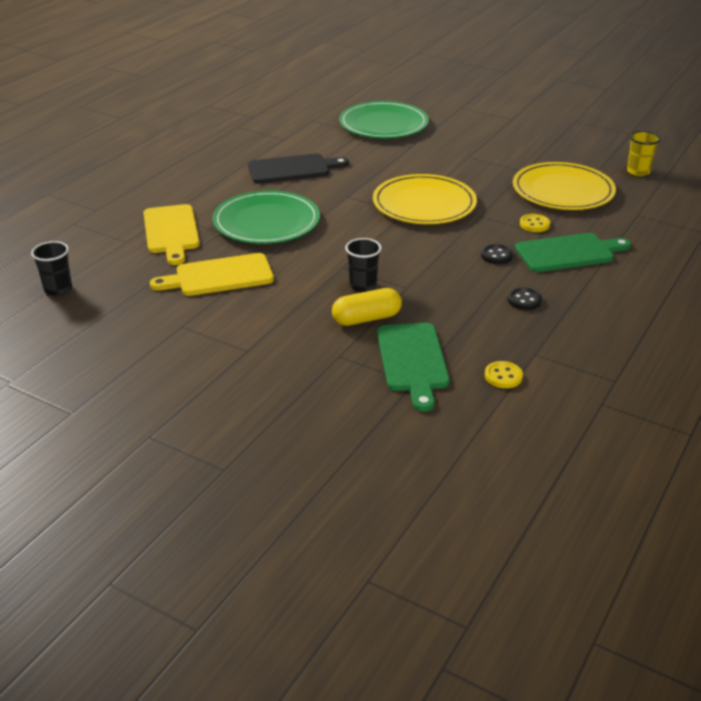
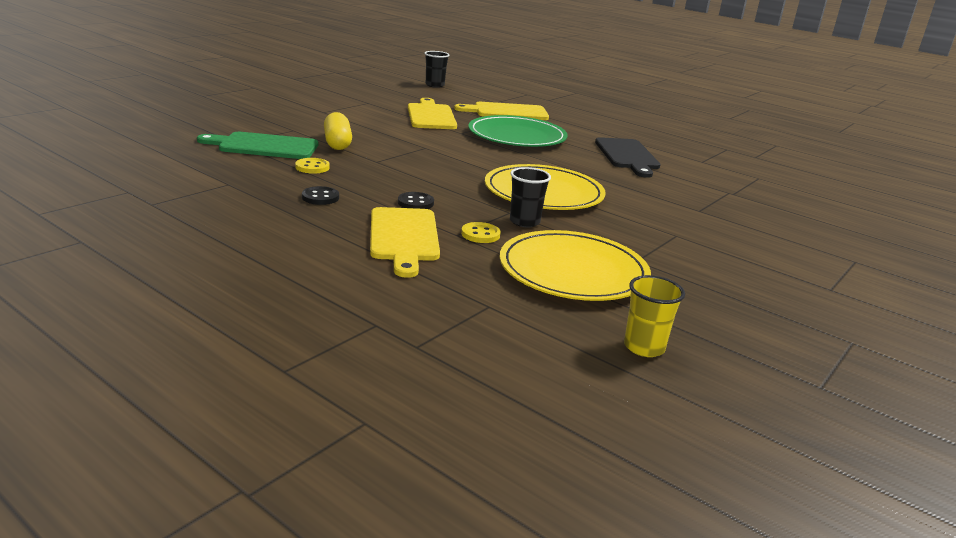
camera: 95 degrees right, 10 degrees down
green plate [339,101,429,138] -> none
black cup [345,238,382,292] -> black cup moved to [510,167,551,227]
yellow button [485,361,523,388] -> yellow button moved to [295,158,330,174]
green cutting board [515,233,631,272] -> yellow cutting board [370,207,440,278]

